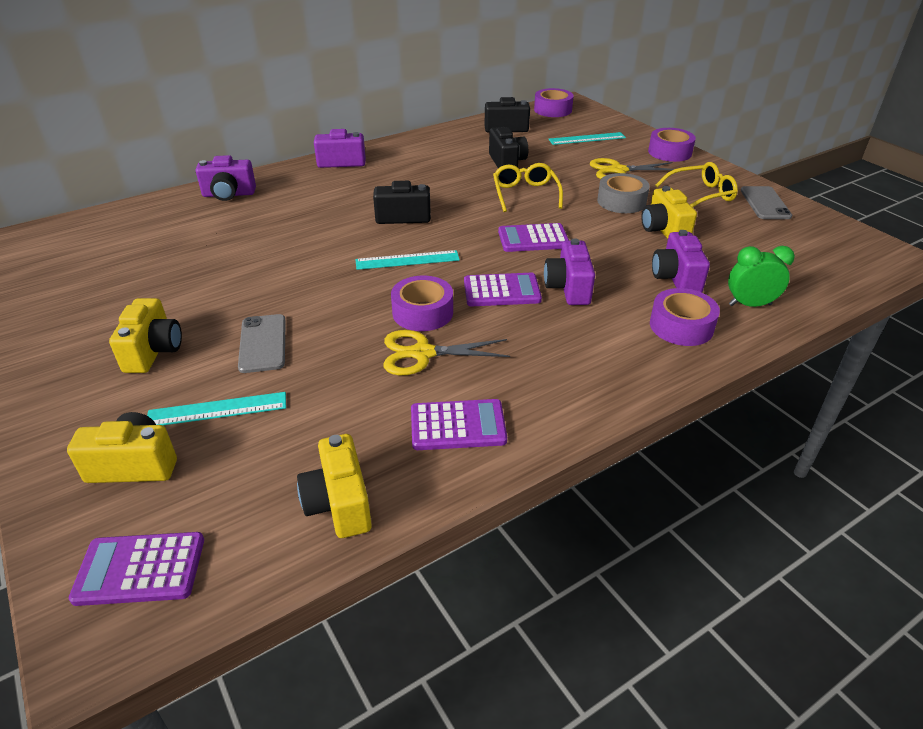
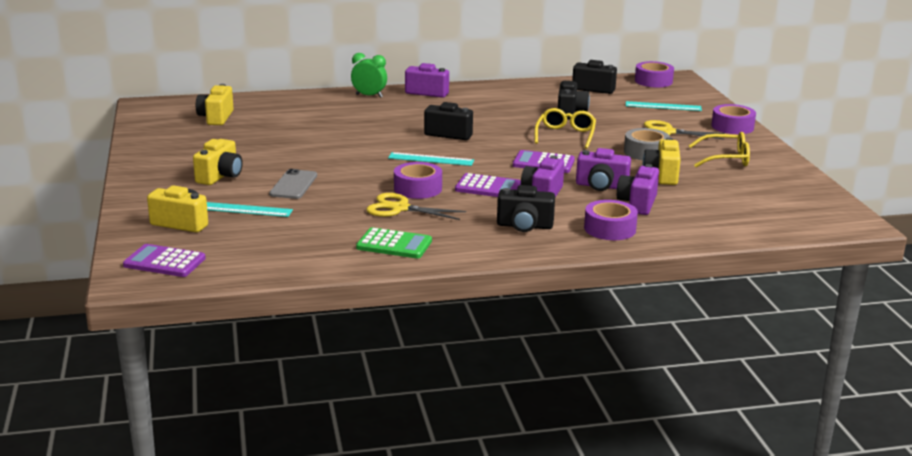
camera: 20 degrees right, 15 degrees down
purple camera [196,155,256,201] -> purple camera moved to [576,148,631,191]
yellow camera [297,434,372,538] -> yellow camera moved to [196,84,233,125]
purple calculator [411,399,507,450] -> green calculator [356,227,432,258]
green clock [728,246,795,307] -> green clock moved to [351,53,387,98]
grey phone [741,186,792,219] -> none
none -> black camera [497,185,555,232]

